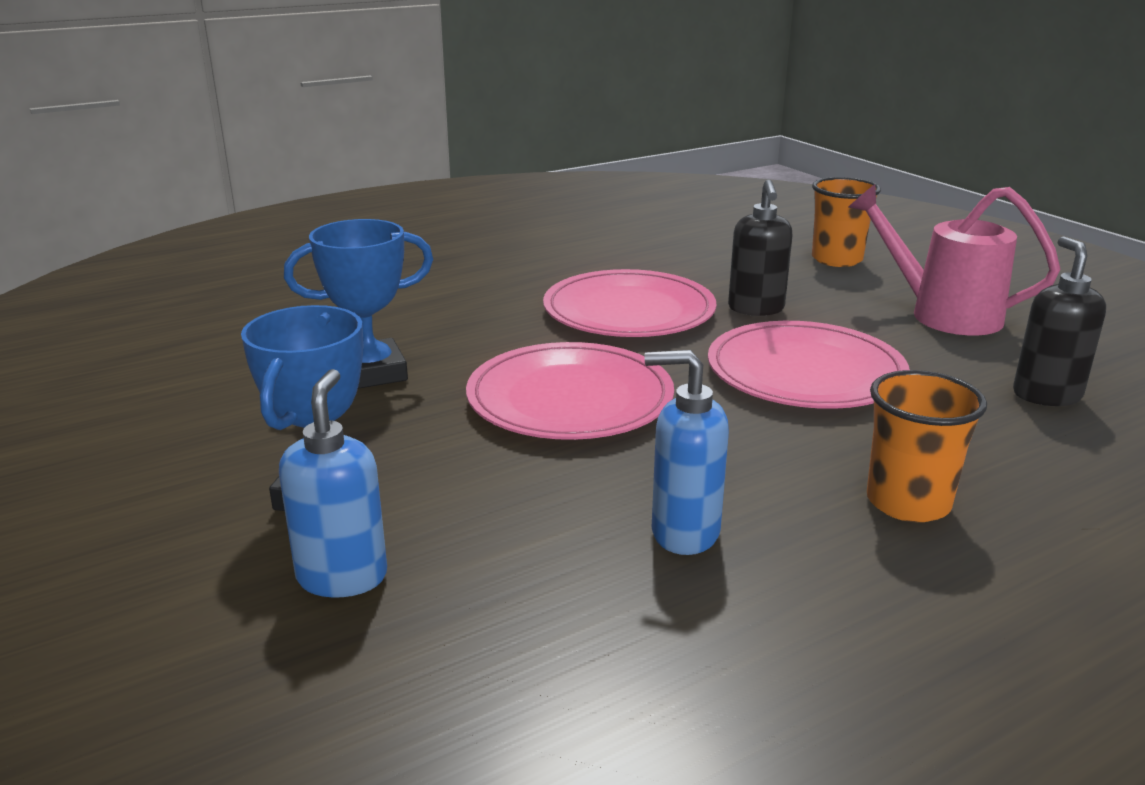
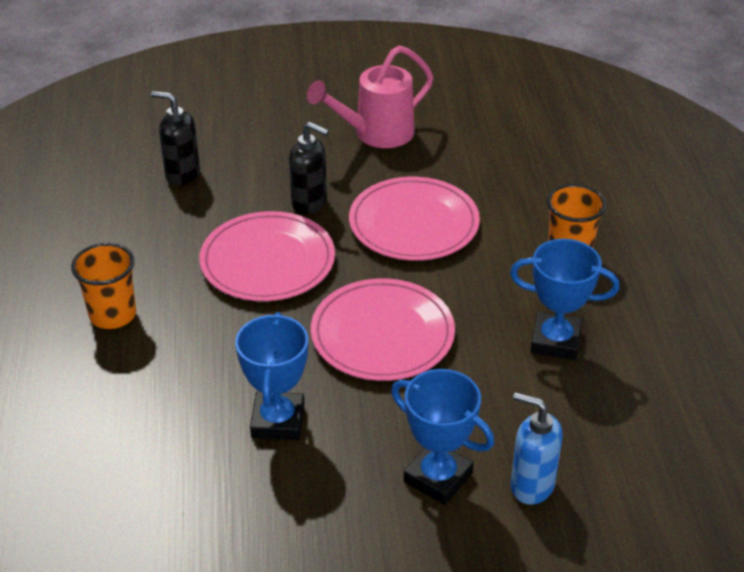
camera: 65 degrees left, 15 degrees up
blue soap dispenser [644,350,729,555] -> blue trophy [510,239,620,360]
orange cup [812,177,881,267] -> orange cup moved to [71,243,136,329]
black soap dispenser [1013,236,1106,406] -> black soap dispenser moved to [151,91,200,185]

